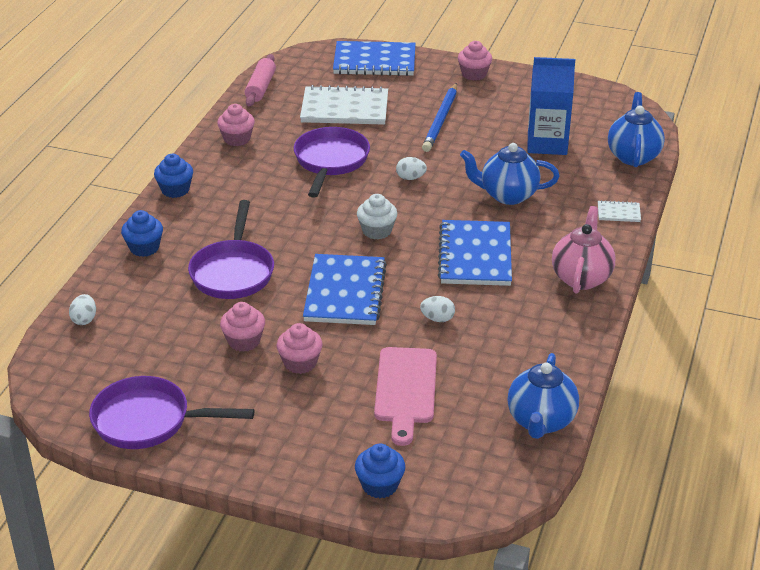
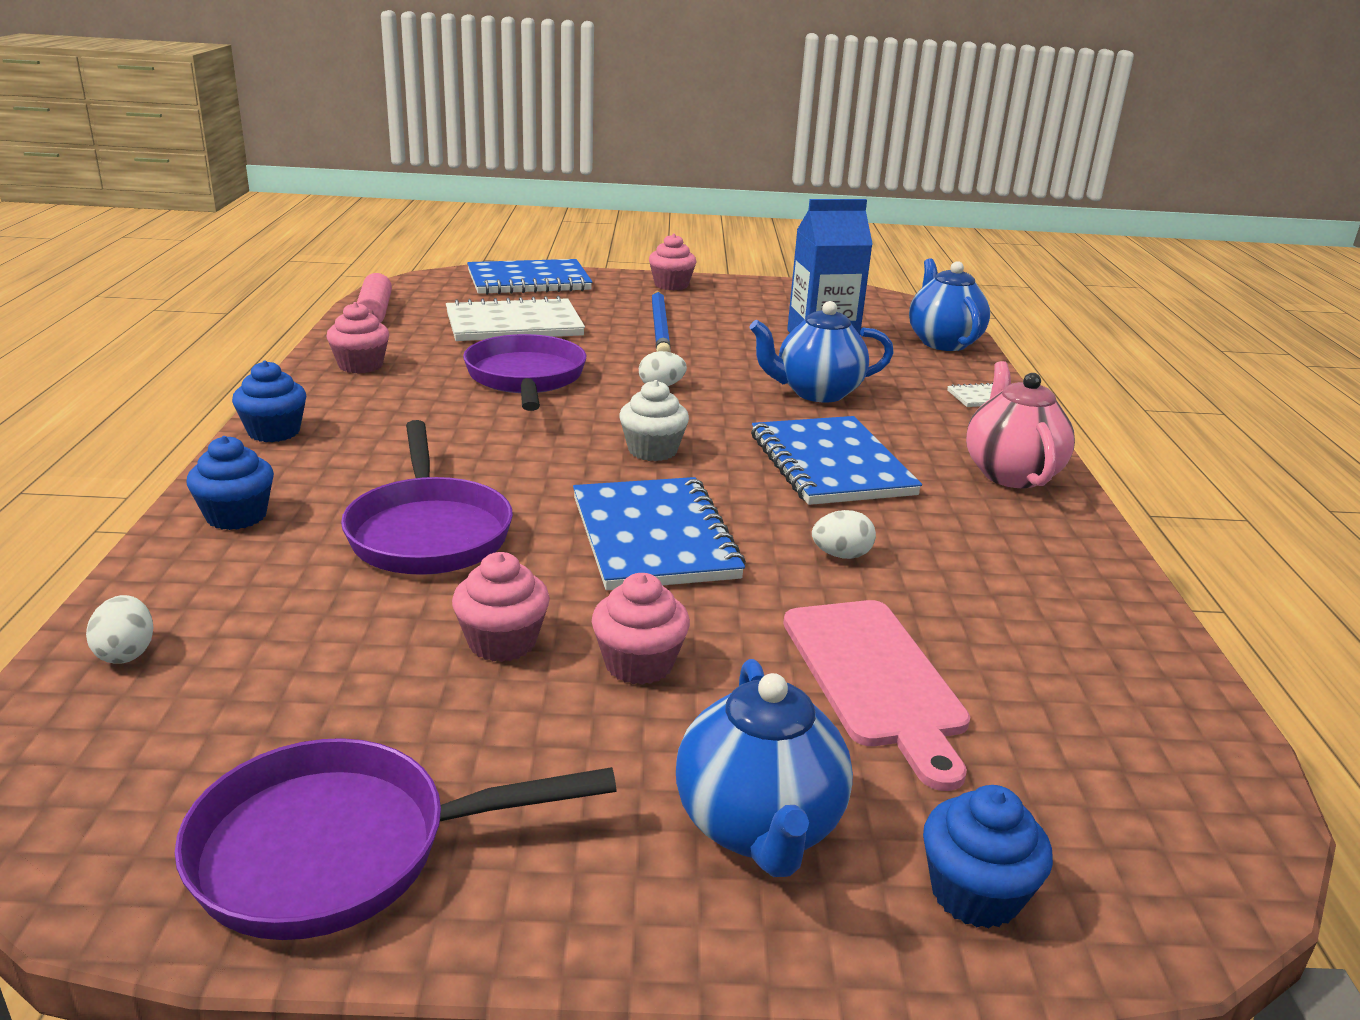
camera: 20 degrees left, 10 degrees down
blue teapot [508,353,579,439] -> blue teapot moved to [676,659,853,877]

